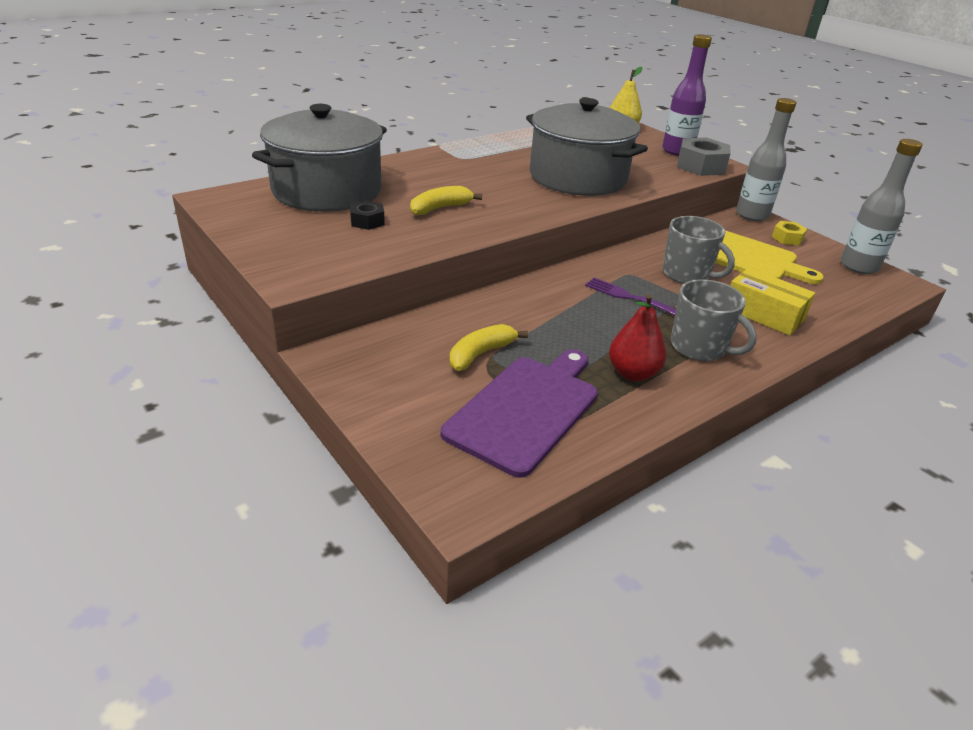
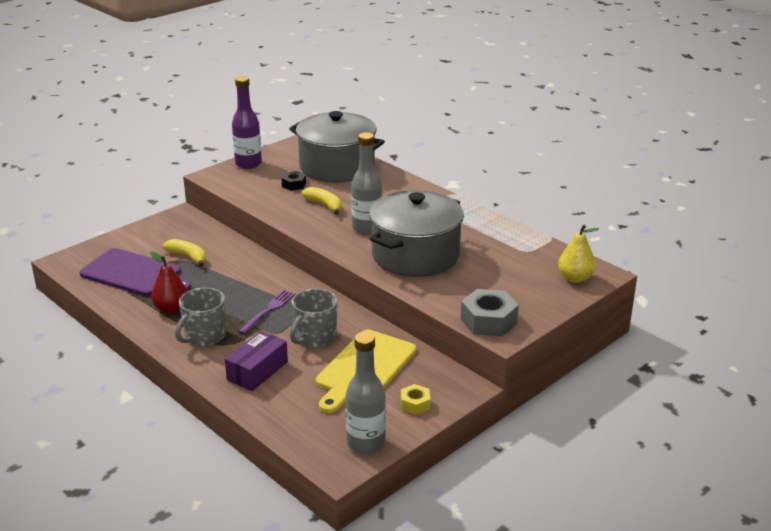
camera: 85 degrees right, 5 degrees down
purple bottle [662,34,712,156] -> purple bottle moved to [232,76,262,169]
yellow box [730,268,815,335] -> purple box [225,331,288,391]
grey bottle [736,98,796,221] -> grey bottle moved to [351,132,382,235]

